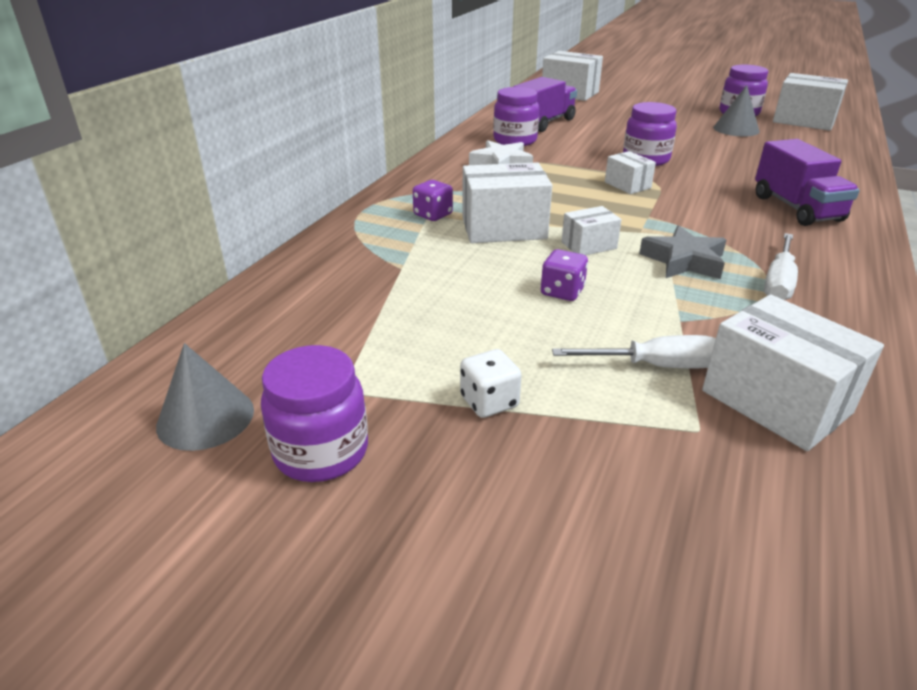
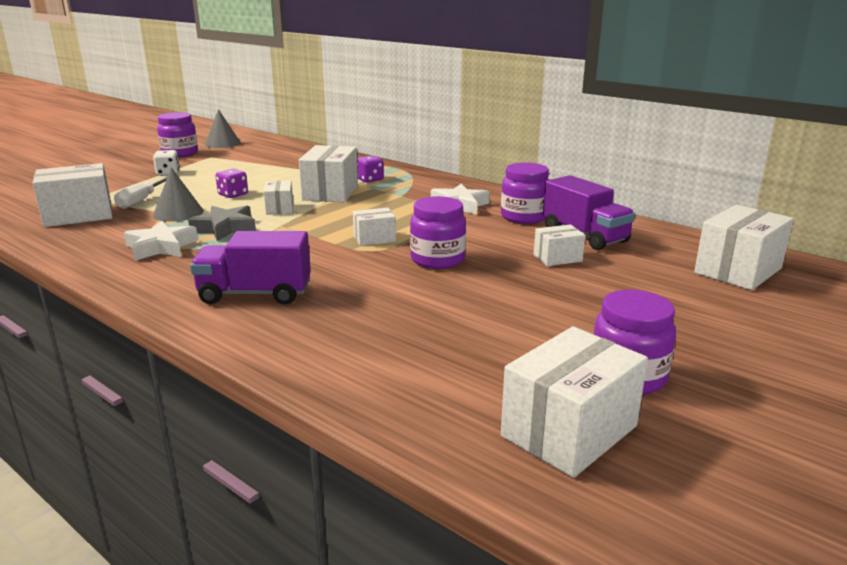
camera: 105 degrees right, 10 degrees down
grey cone [713,85,760,137] -> grey cone moved to [153,167,204,222]
white screwdriver [764,233,798,300] -> white star [124,221,198,261]
none -> white box [534,225,585,266]

